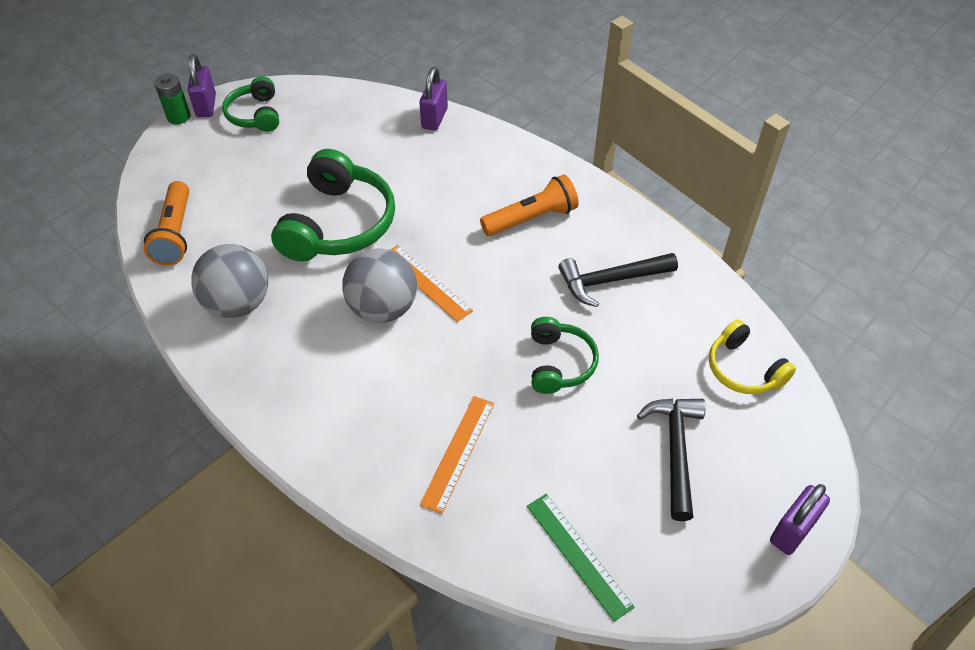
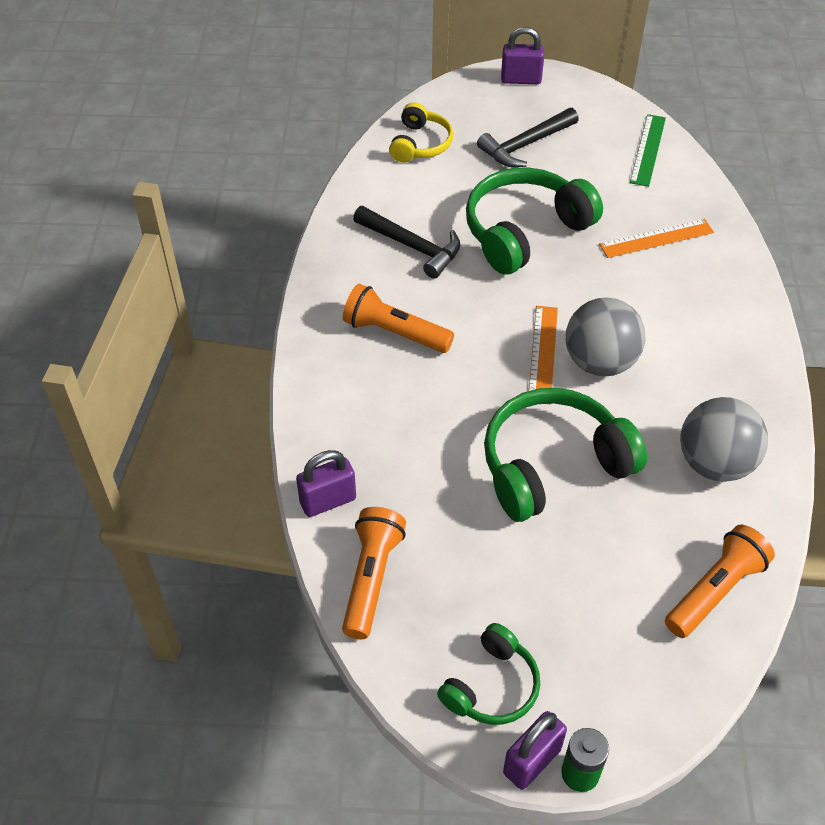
camera: 130 degrees left, 0 degrees up
green headphones [531,317,599,394] -> green headphones [466,168,603,275], size x1.75
none -> orange flashlight [342,507,406,639]

